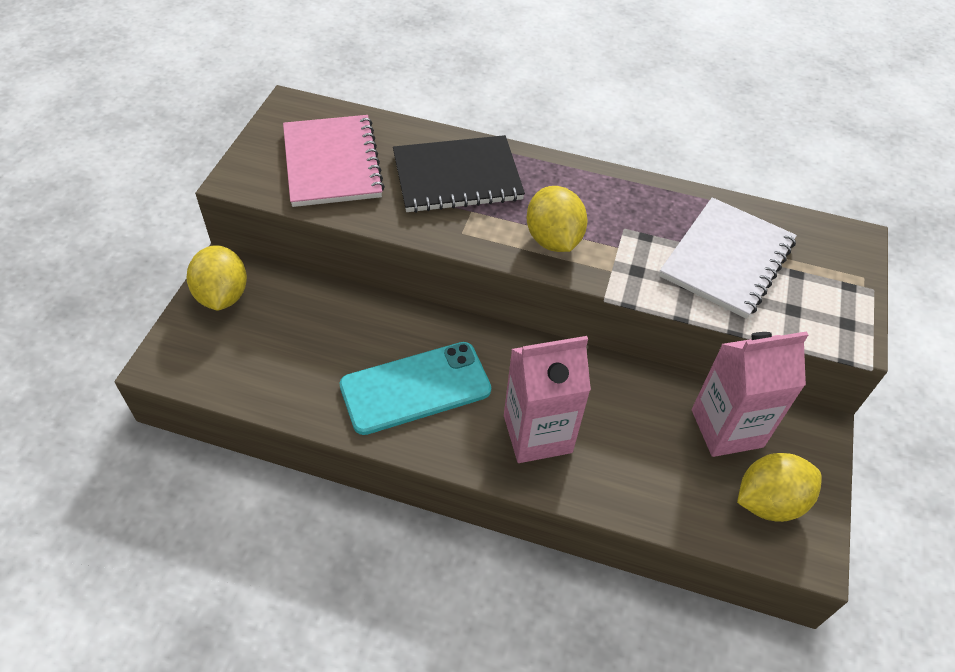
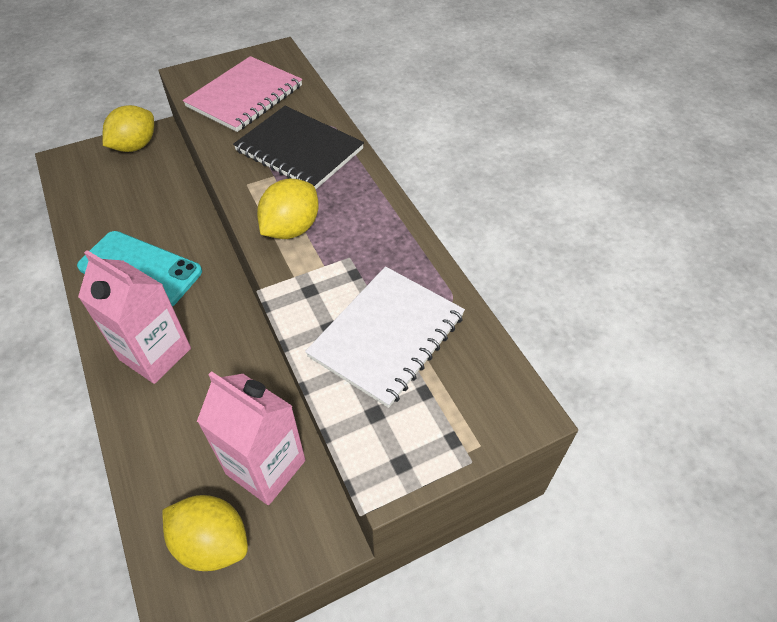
camera: 50 degrees right, 0 degrees up
white notebook [659,197,797,319] -> white notebook turned 45 degrees counterclockwise [305,266,465,408]

